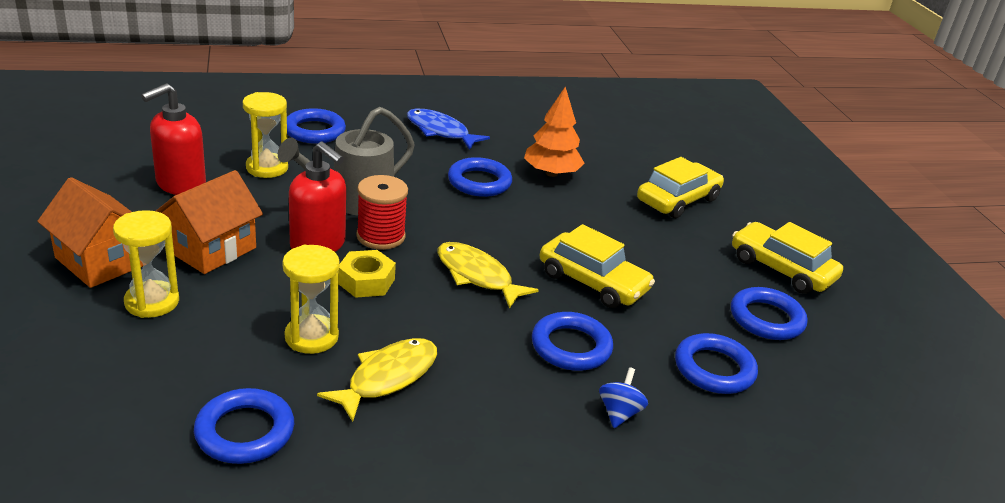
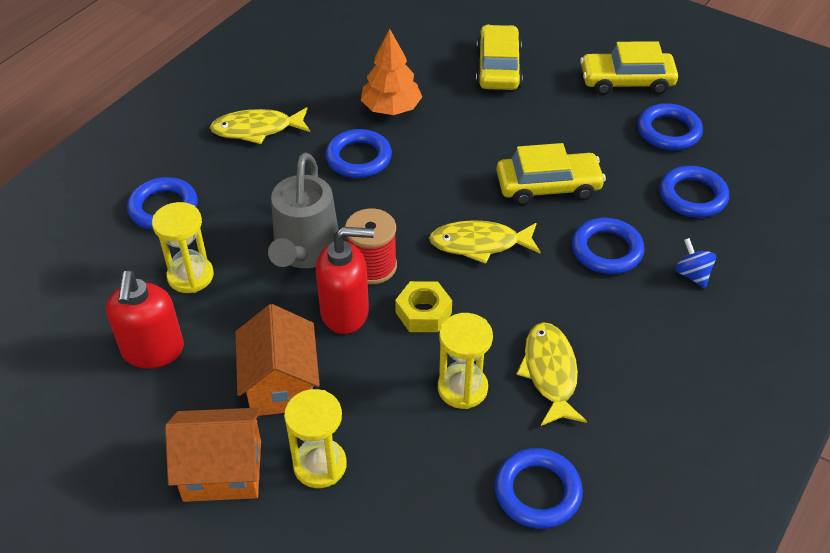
camera: 40 degrees left, 15 degrees up
blue fish [407,109,490,150] -> yellow fish [210,107,310,144]

